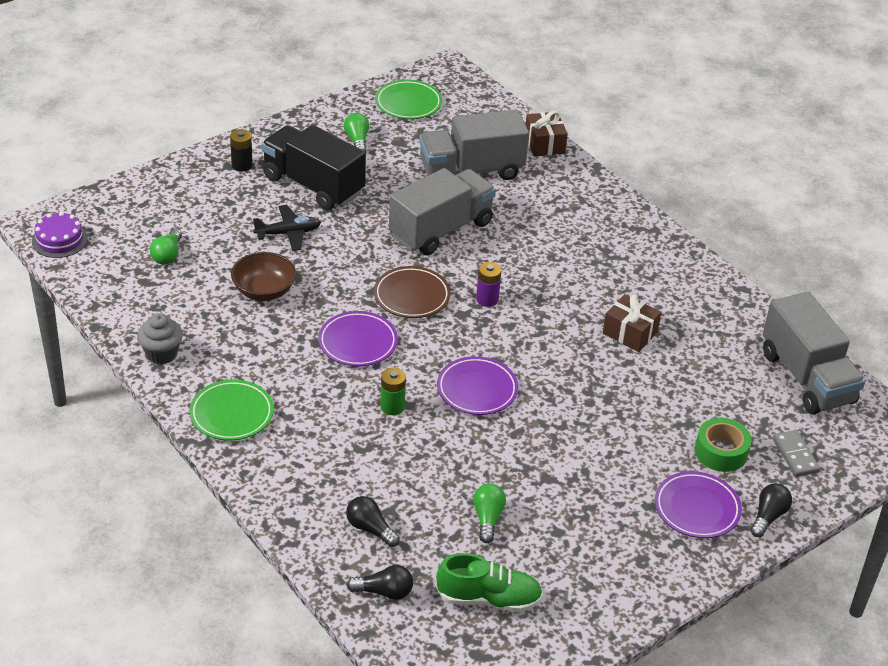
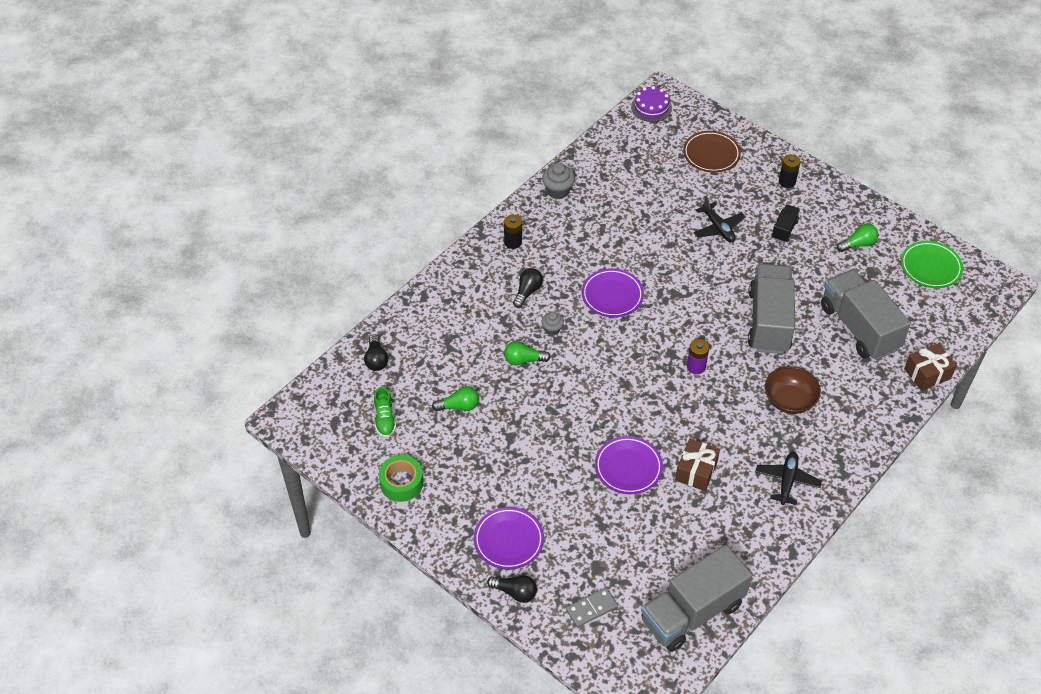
camera: 80 degrees right, 10 degrees up
green light bulb [150,229,182,265] -> green light bulb moved to [504,341,551,365]
green plate [190,380,274,441] -> black battery [504,215,522,249]
brown bowl [231,252,296,301] -> brown bowl moved to [765,366,821,414]
black truck [261,125,366,210] -> black truck [772,205,800,243], size x0.46
black light bulb [346,496,400,547] -> black light bulb moved to [513,268,543,308]
brown plate [374,266,451,318] -> brown plate moved to [683,131,741,173]
green battery [380,368,406,415] -> grey cupcake [541,312,564,336]
grey truck [389,168,496,256] -> grey truck turned 120 degrees counterclockwise [748,264,795,354]
green shoe [436,553,543,612] -> green shoe [374,387,396,437], size x0.66
purple plate [437,356,518,415] -> purple plate moved to [595,436,663,494]
green tape [695,418,752,472] -> green tape moved to [379,455,423,502]
none -> black plane [756,452,822,505]

